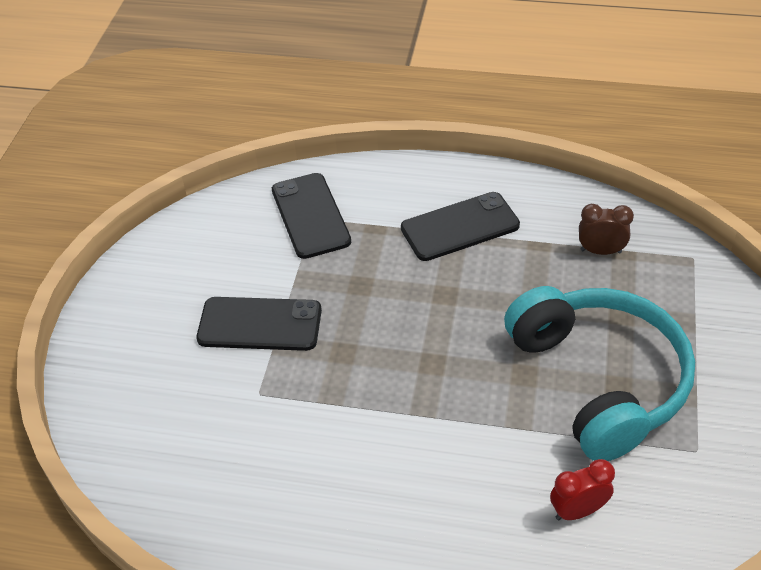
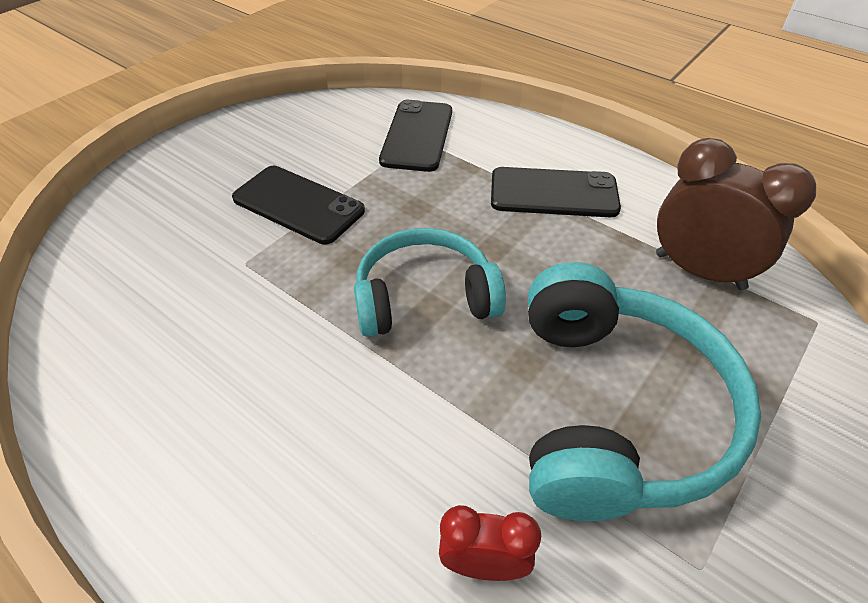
camera: 25 degrees right, 0 degrees up
brown clock [579,204,634,255] -> brown clock [656,138,816,290], size x1.81
none -> turquoise headphones [354,228,506,337]

